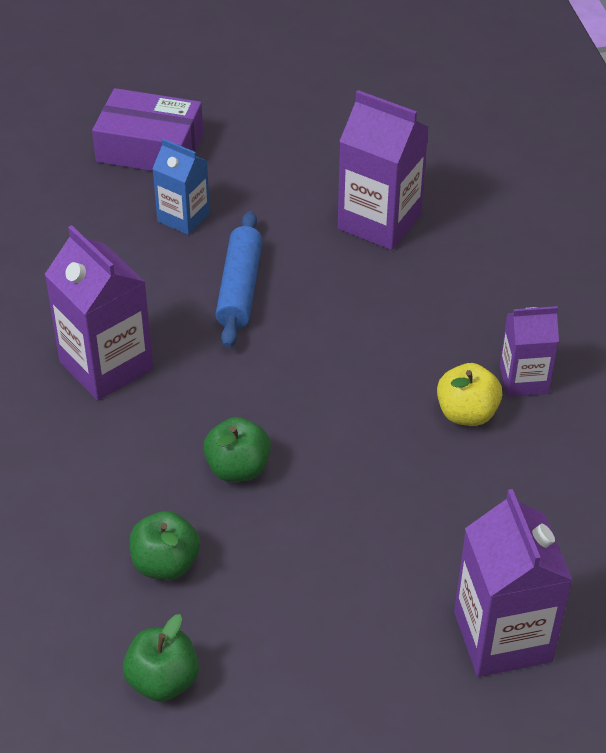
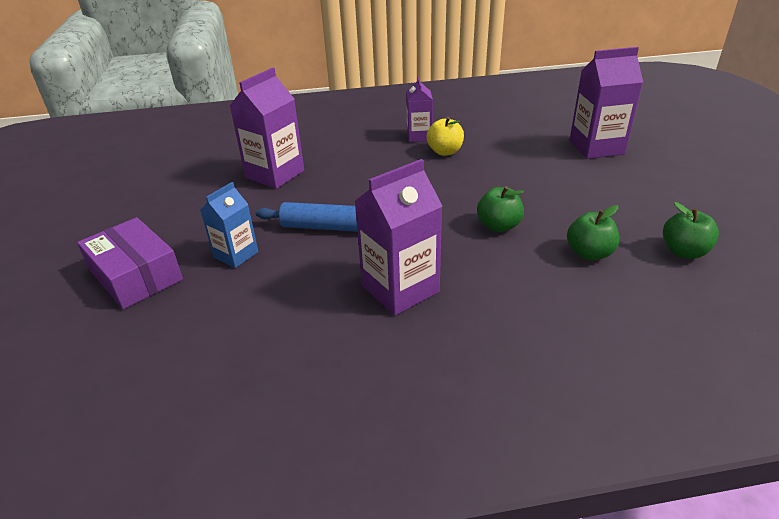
camera: 85 degrees left, 10 degrees down
purple box [92,88,203,171] -> purple box turned 60 degrees counterclockwise [77,217,183,309]

